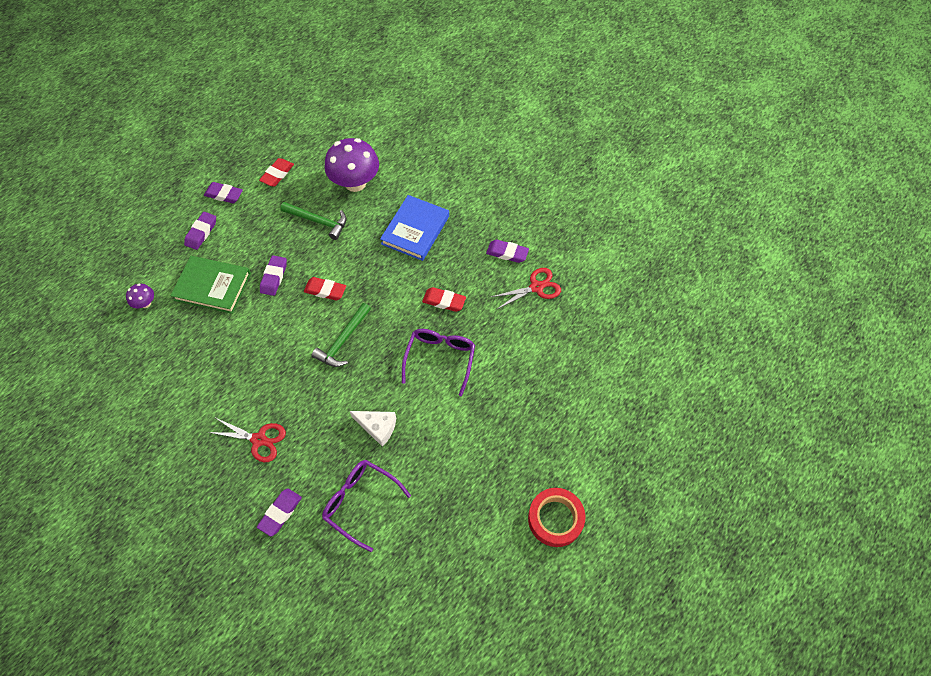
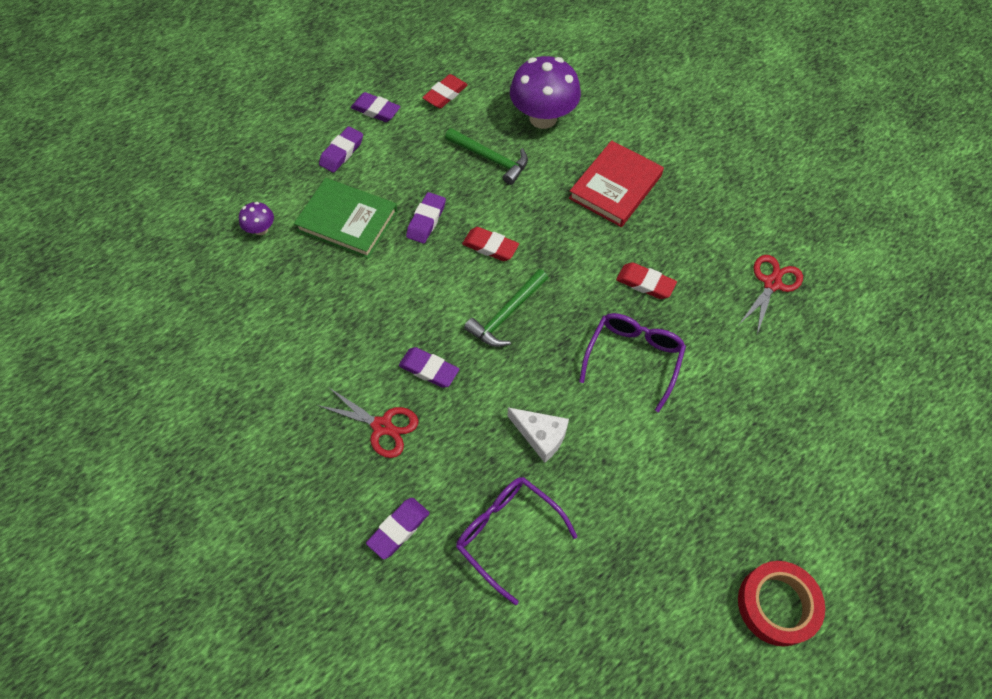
camera: 10 degrees right, 0 degrees up
blue book [380,195,449,261] -> red book [569,140,664,227]
purple eraser [486,240,529,263] -> purple eraser moved to [399,347,459,388]
red scissors [491,268,561,309] -> red scissors turned 45 degrees counterclockwise [740,255,803,334]

